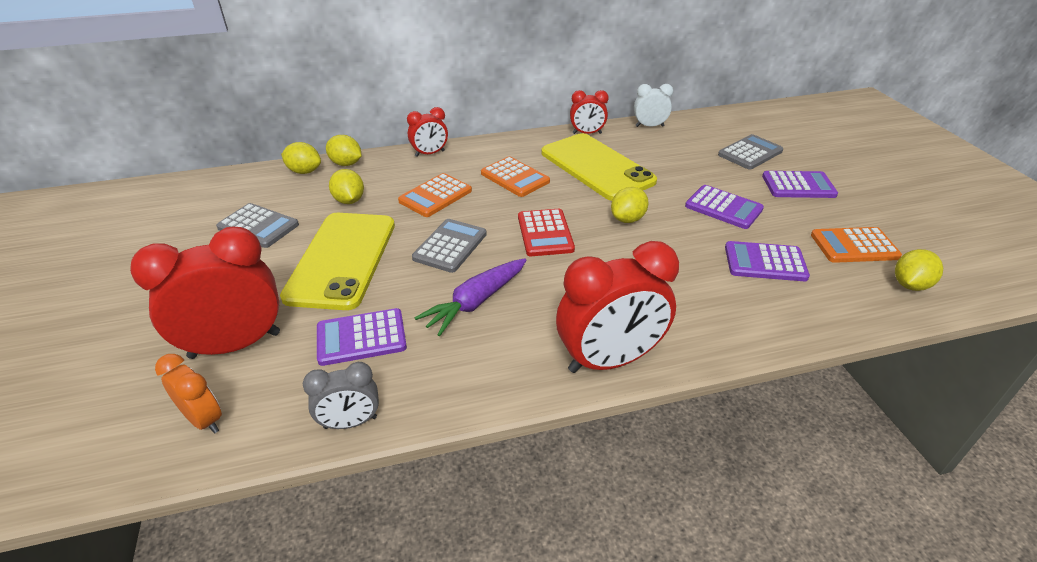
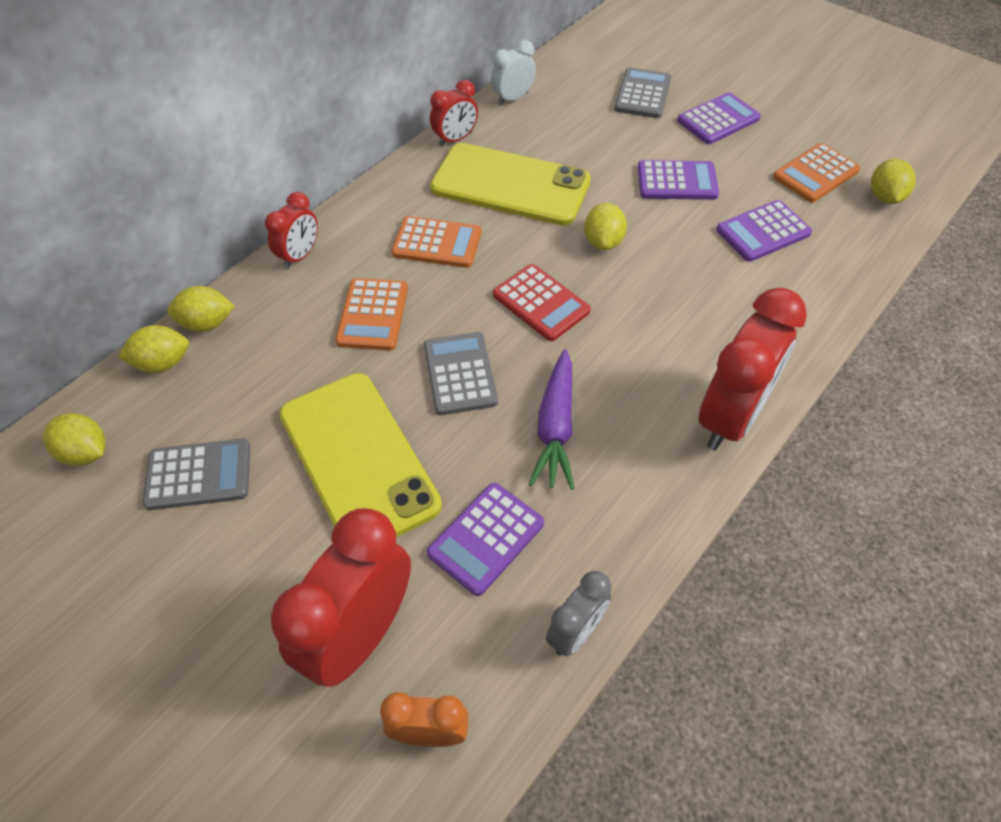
camera: 35 degrees left, 15 degrees up
yellow lemon [329,169,364,204] -> yellow lemon moved to [43,413,105,466]

